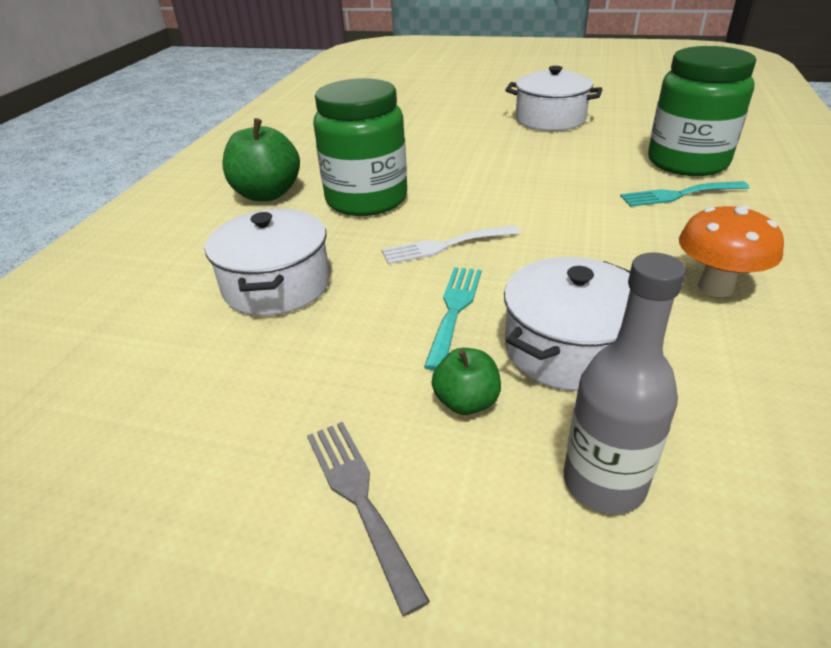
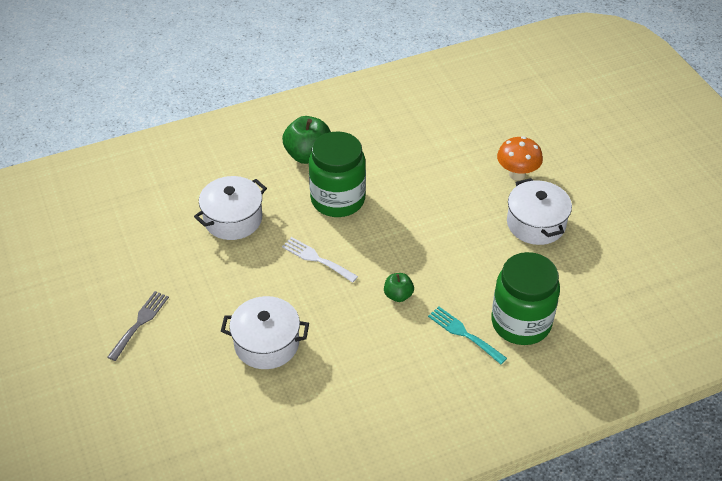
camera: 50 degrees right, 10 degrees up
turquoise fork [424,267,481,371] -> none
green apple [432,348,501,415] -> green apple moved to [384,273,414,302]
grey bottle [564,252,686,514] -> none
orange mushroom [679,205,784,297] -> orange mushroom moved to [497,136,543,181]

